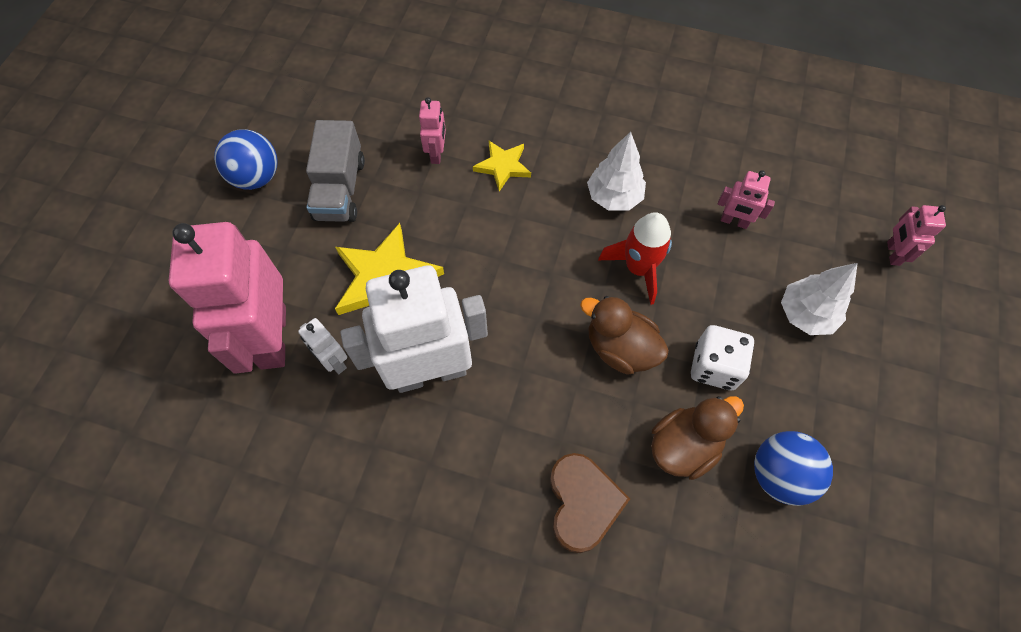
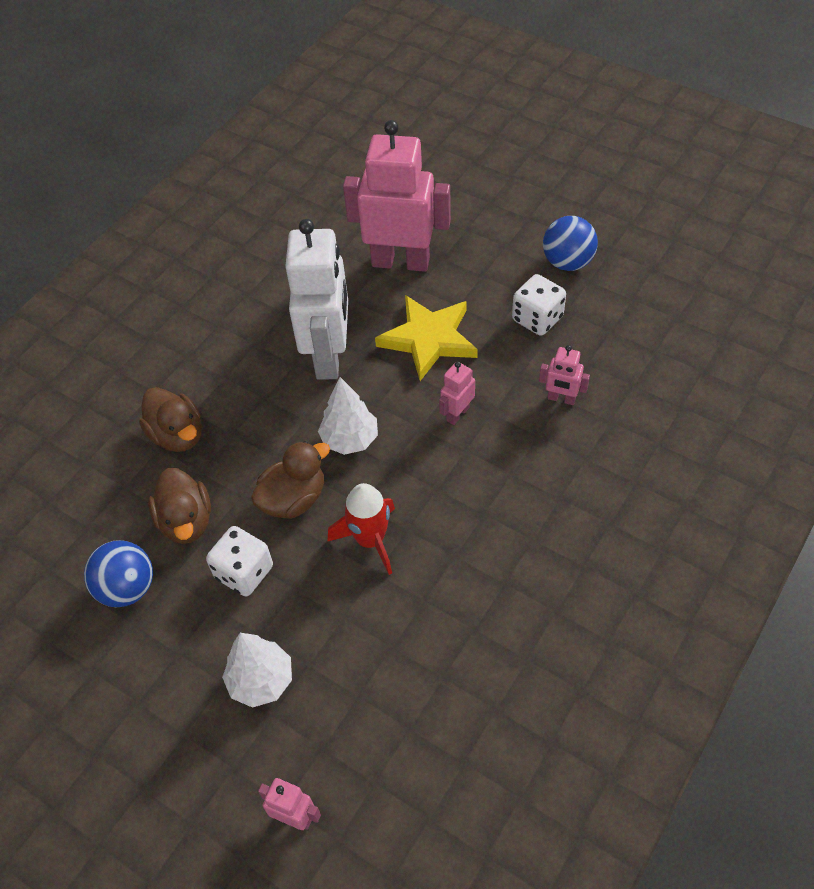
camera: 110 degrees right, 10 degrees down
white robot [298,318,347,374] -> none
grey truck [306,120,365,222] -> white dice [512,274,566,336]
yellow star [473,141,531,192] -> none
brown heart [550,453,630,553] -> brown duck [139,387,202,452]
white tree [587,132,646,211] -> white tree moved to [318,377,378,455]
pink robot [718,170,775,229] -> pink robot moved to [439,361,475,425]

